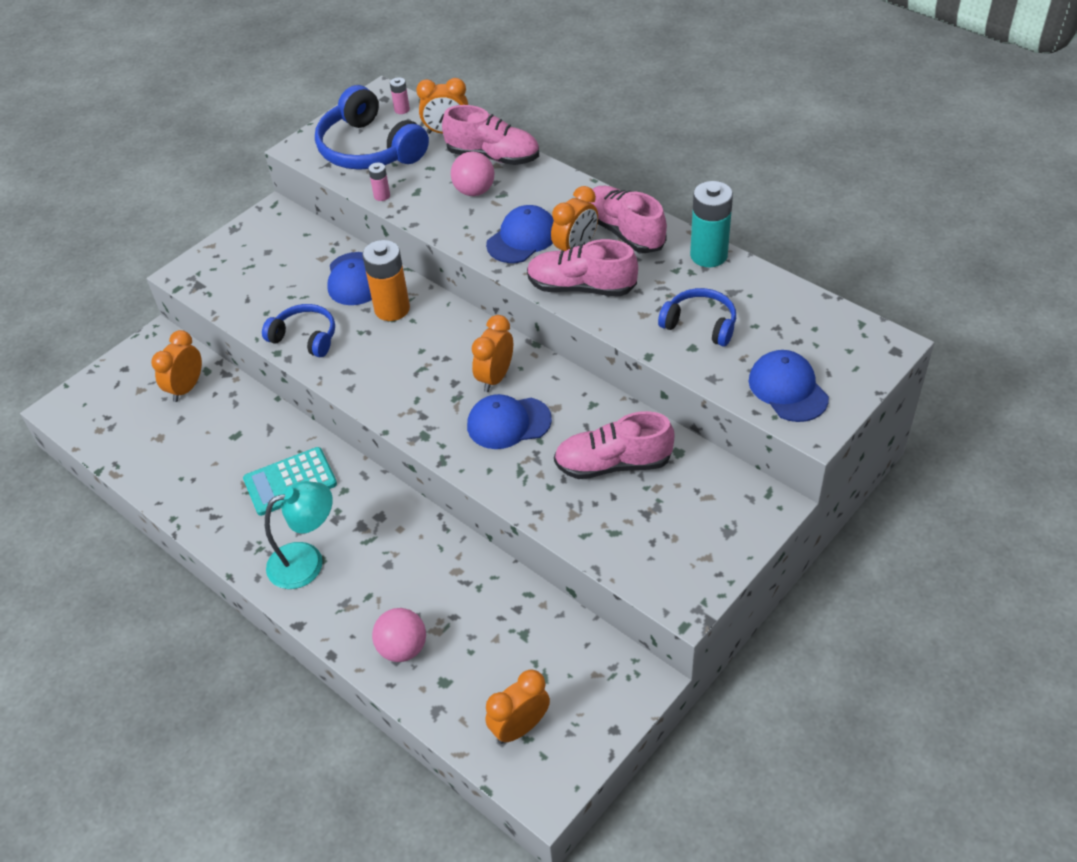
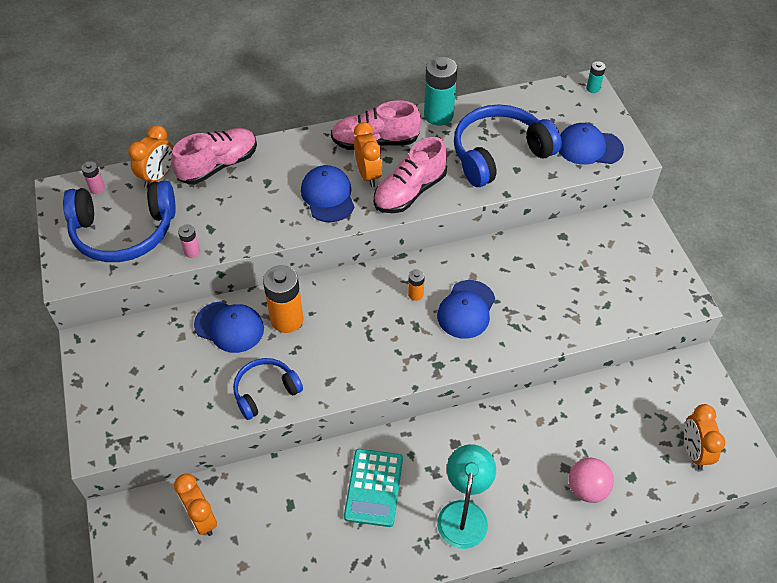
camera: 60 degrees left, 5 degrees up
pink ball [451,152,494,196] -> none
orange clock [472,315,513,392] -> orange battery [408,269,425,301]
pink shoe [554,411,674,479] -> none
blue headphones [658,288,736,347] -> blue headphones [454,104,562,187], size x1.73
none -> turquoise battery [586,61,606,93]

